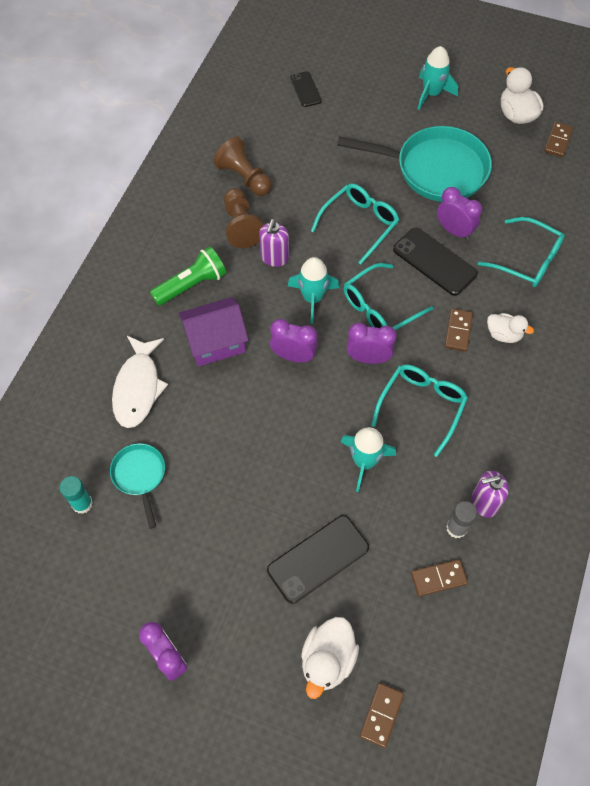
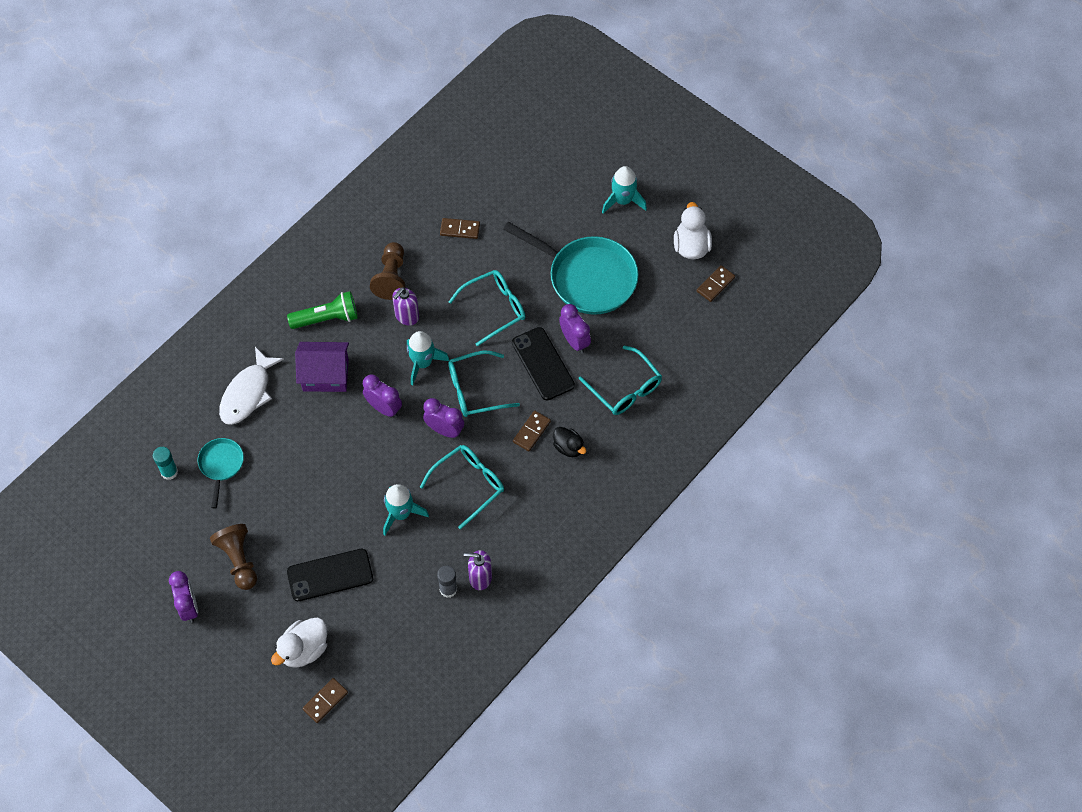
camera: 20 degrees right, 0 degrees up
brown pawn [213,136,272,196] -> brown pawn moved to [210,524,257,590]
black phone [290,71,322,107] -> none
brown domino [411,559,468,596] -> brown domino moved to [440,218,480,239]
white duck [487,313,534,343] -> black duck [553,427,586,457]

